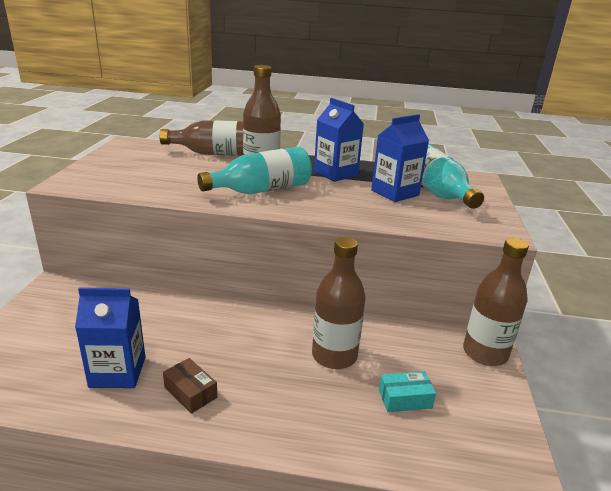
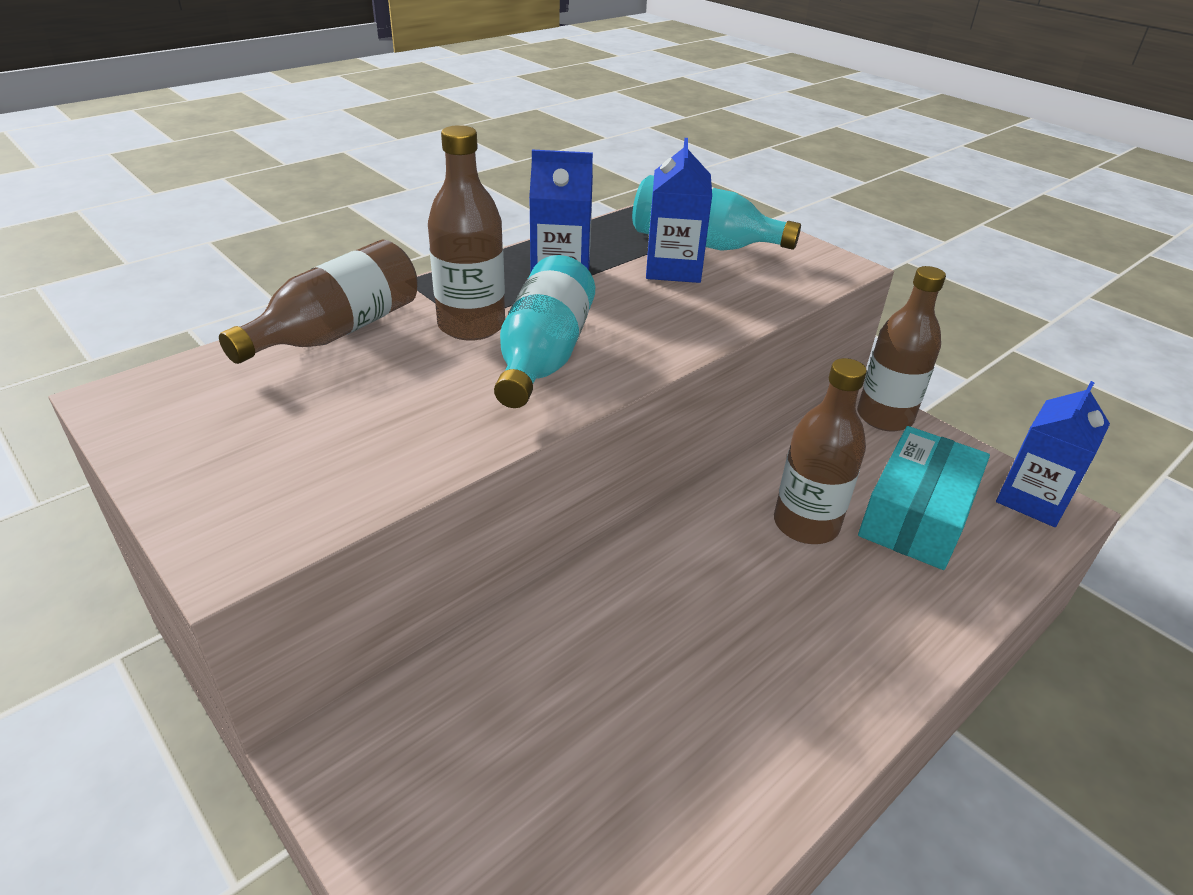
camera: 50 degrees left, 10 degrees up
blue carton [75,287,145,388] -> blue carton moved to [996,381,1110,527]
brown box [163,358,217,414] -> none
turquoise box [379,371,436,412] -> turquoise box [858,426,990,570], size x2.10

